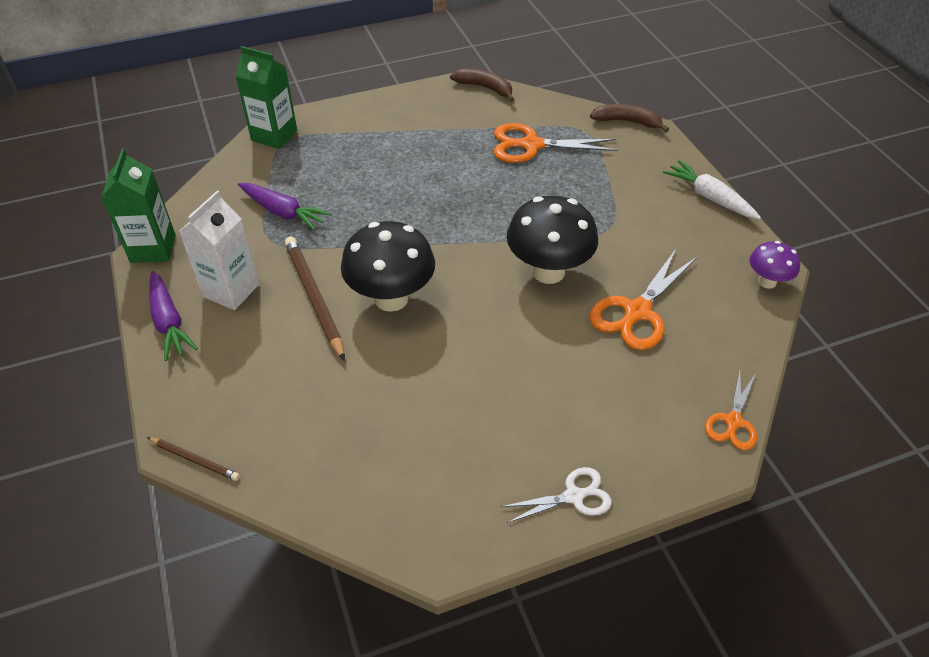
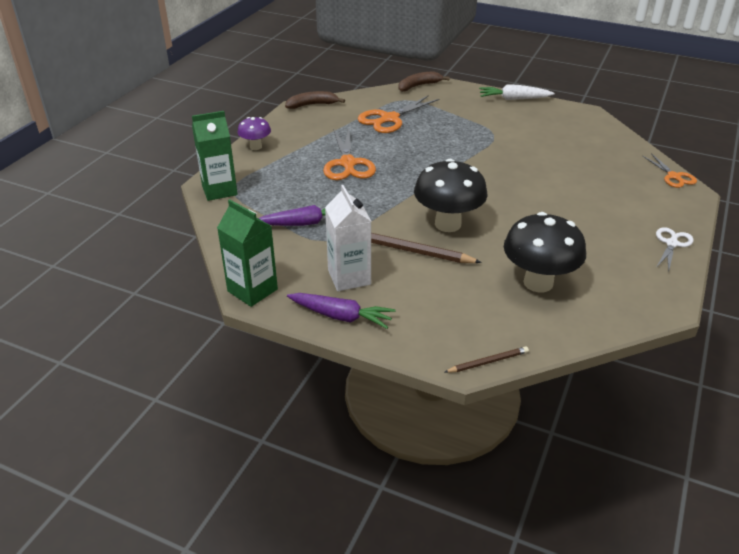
camera: 45 degrees left, 10 degrees down
black mushroom [507,196,598,284] -> black mushroom moved to [504,212,586,292]
orange scissors [589,249,697,350] -> orange scissors moved to [323,128,376,180]
purple mushroom [750,241,800,289] -> purple mushroom moved to [237,117,271,150]

